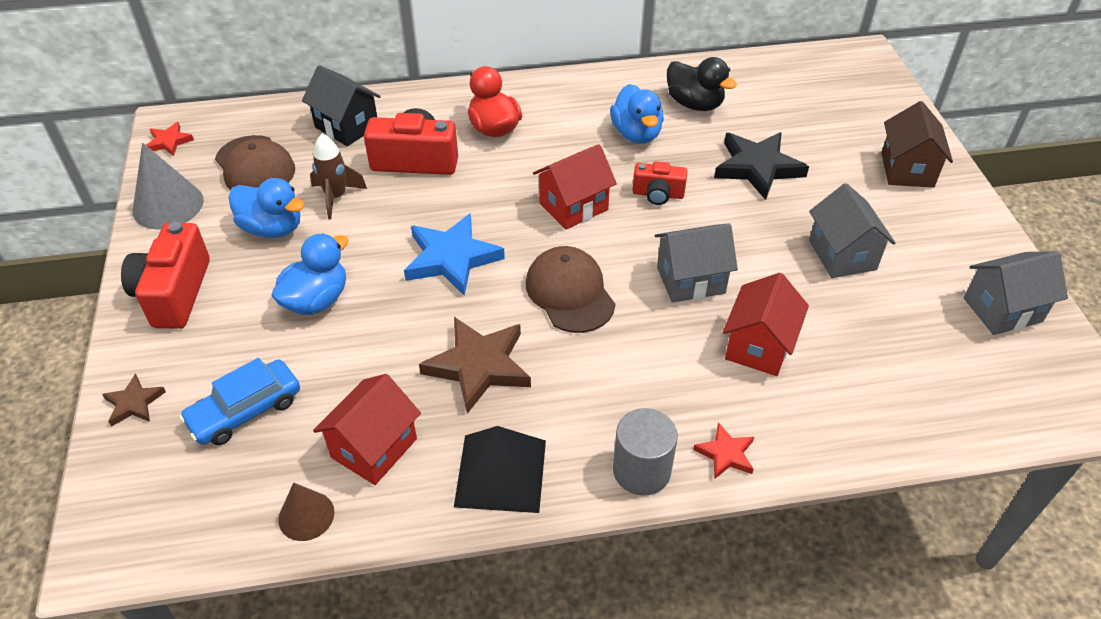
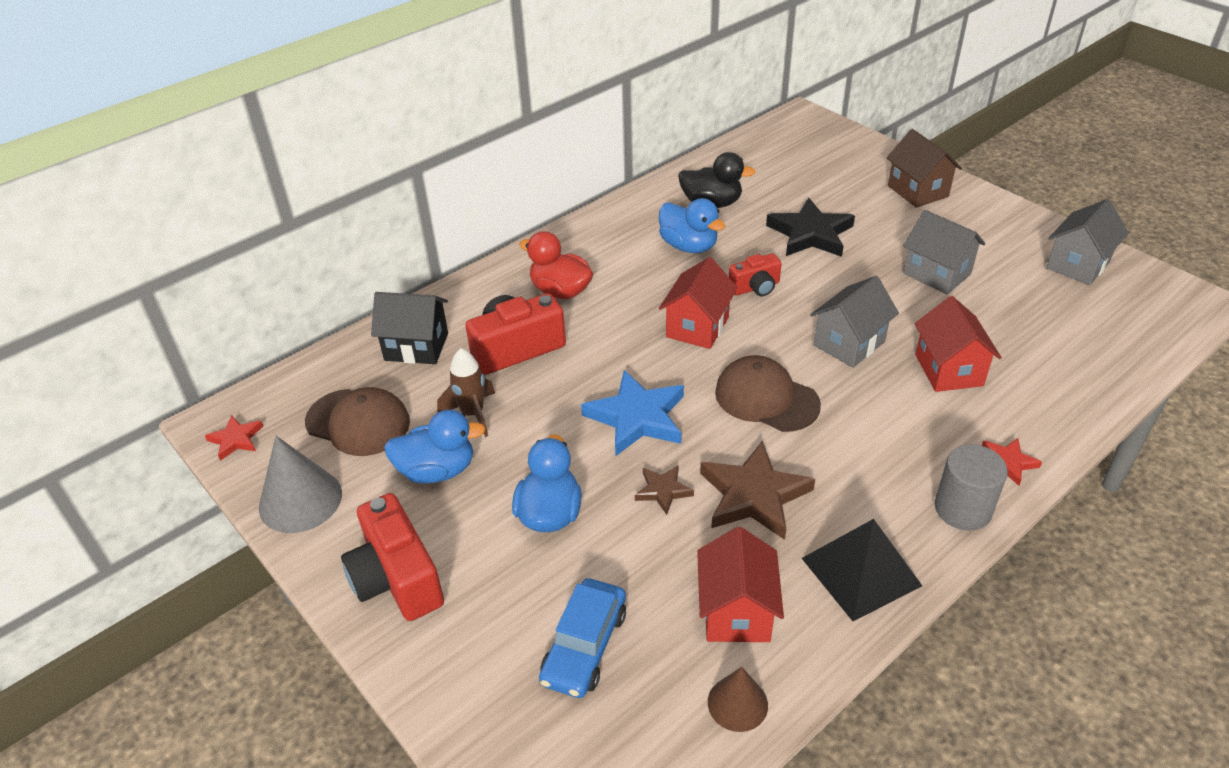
camera: 30 degrees left, 5 degrees down
brown star [102,374,166,427] -> brown star moved to [635,465,694,515]

